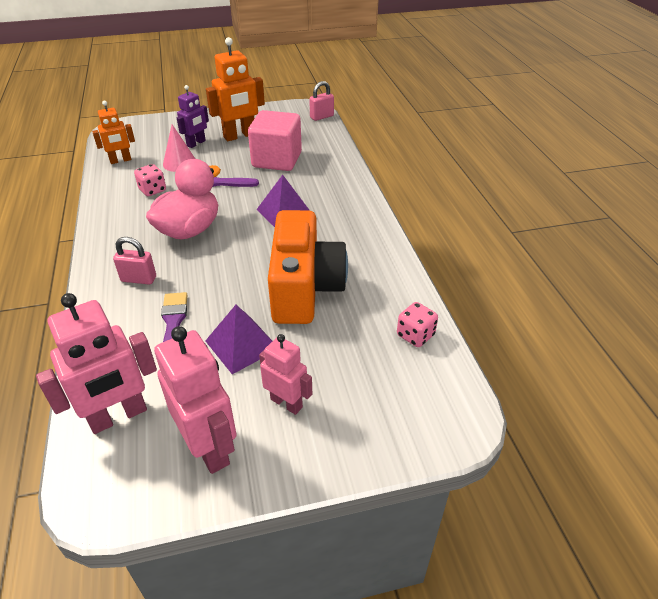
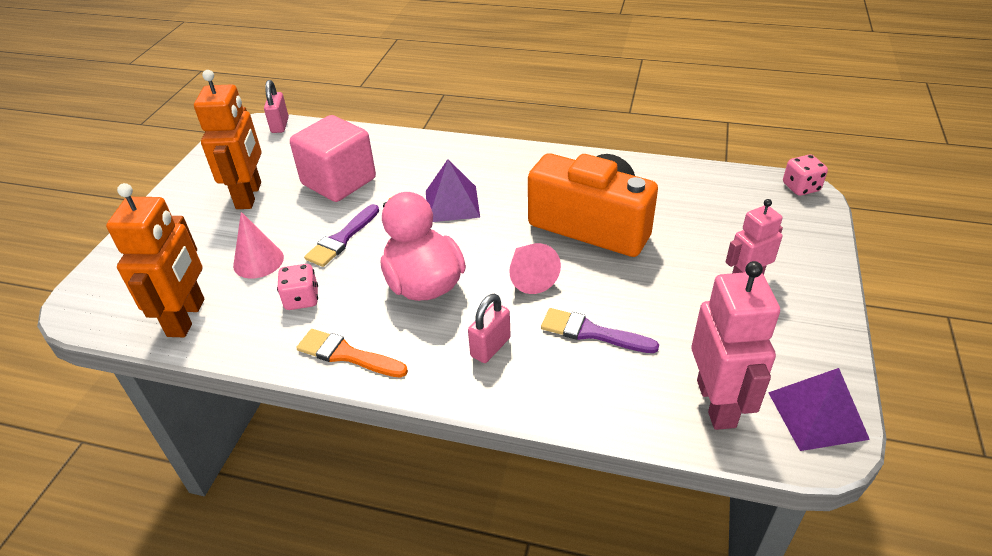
camera: 60 degrees left, 0 degrees up
orange robot [92,101,135,164] -> orange robot [106,183,205,337], size x1.62
pink robot [154,326,237,474] -> none
purple robot [177,85,209,148] -> none
purple pyramid [205,305,272,374] -> purple pyramid moved to [768,368,870,451]
pink dice [397,302,438,347] -> pink dice moved to [783,154,828,196]
none -> orange brush [296,329,408,378]
none -> pink cone [509,243,561,294]

